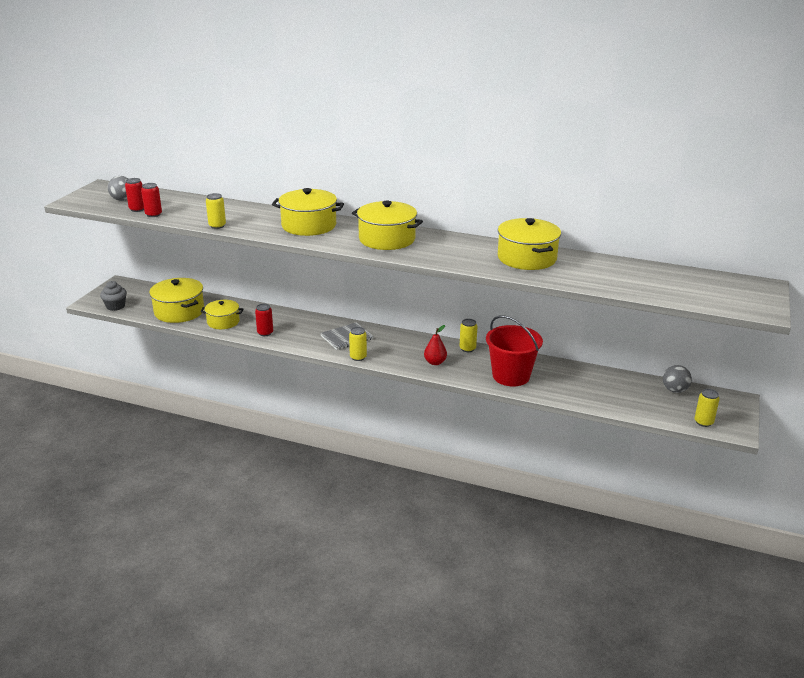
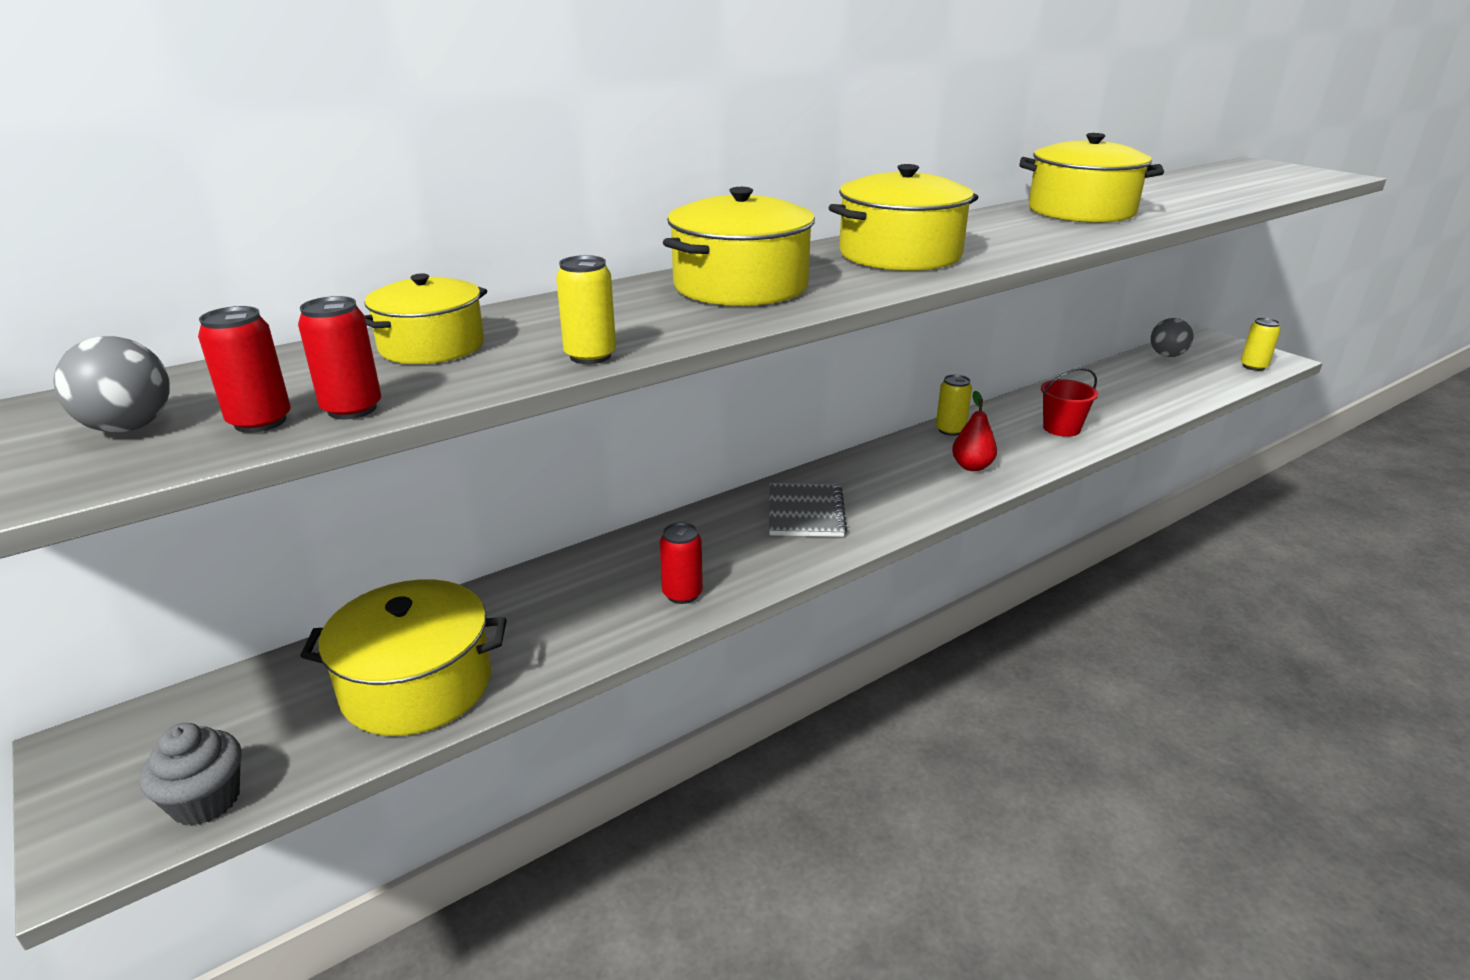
camera: 55 degrees left, 0 degrees up
yellow pot [201,300,243,329] -> yellow pot moved to [364,273,487,364]
yellow can [349,327,367,361] -> none
red bucket [486,315,543,387] -> red bucket [1041,368,1098,437], size x0.57

